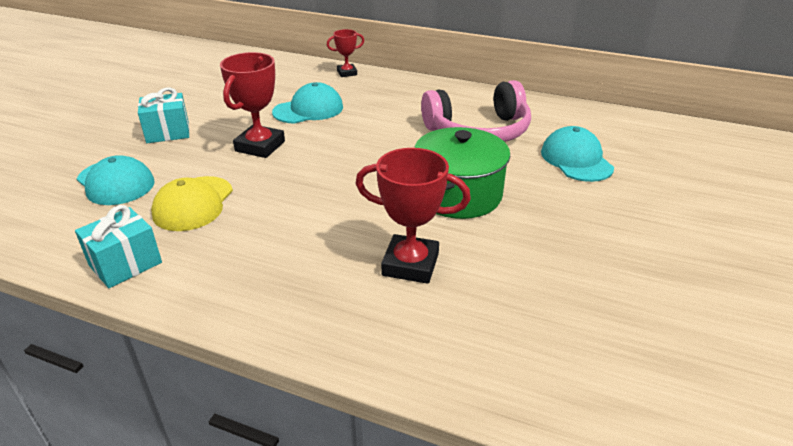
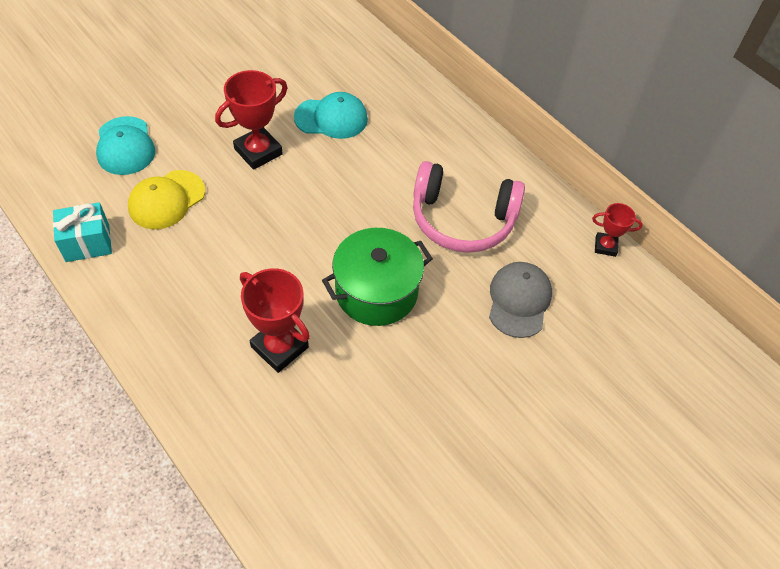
camera: 25 degrees right, 20 degrees up
turquoise gift [138,88,190,143] -> none
red trophy [327,29,364,77] -> red trophy moved to [592,203,643,257]
turquoise cap [541,126,614,182] -> grey cap [489,262,552,338]

